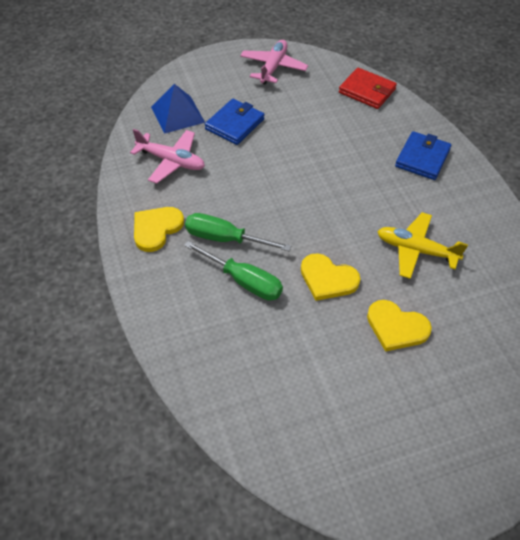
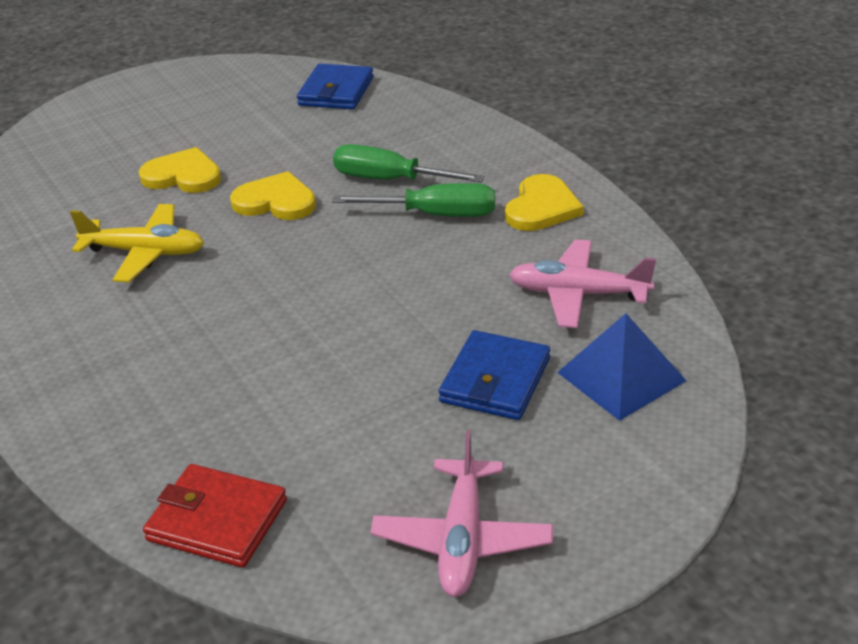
camera: 170 degrees right, 15 degrees down
blue wallet [395,131,451,180] -> blue wallet moved to [297,64,373,109]

